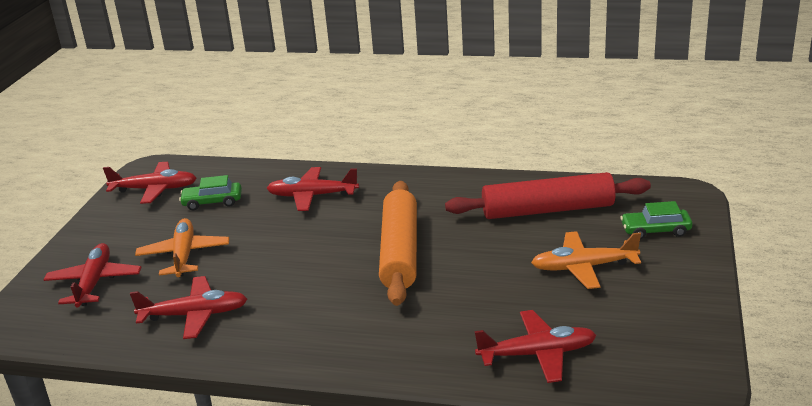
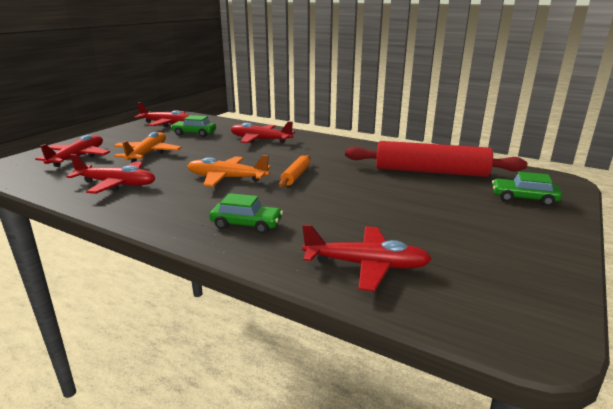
camera: 15 degrees right, 5 degrees down
orange rolling pin [379,181,417,306] -> orange rolling pin [279,155,311,187], size x0.47
orange plane [531,231,641,289] -> orange plane moved to [187,155,271,187]
none -> green car [209,193,283,234]

